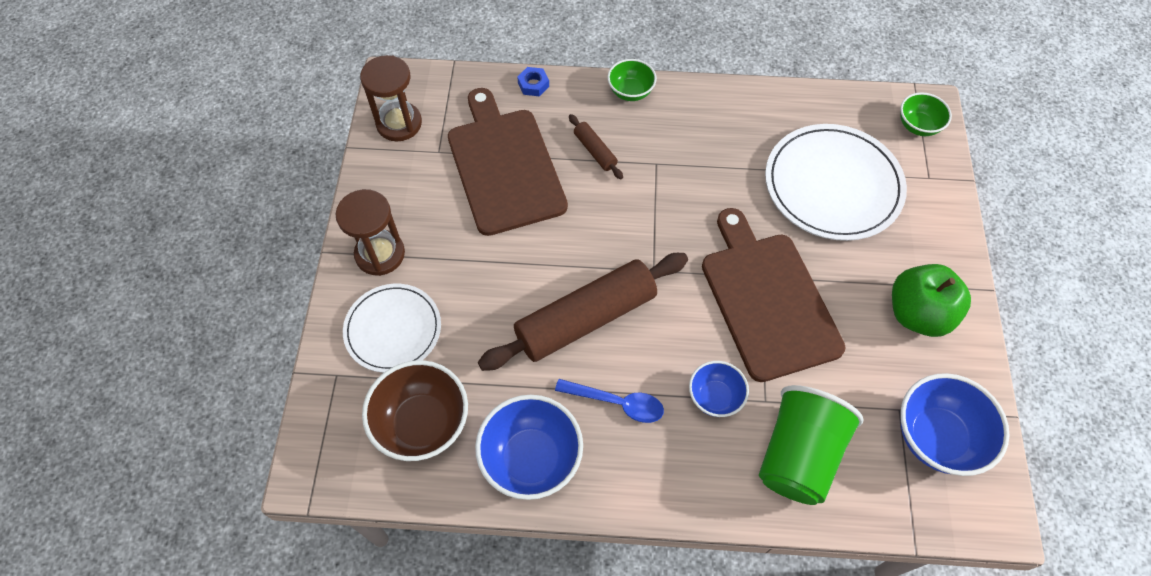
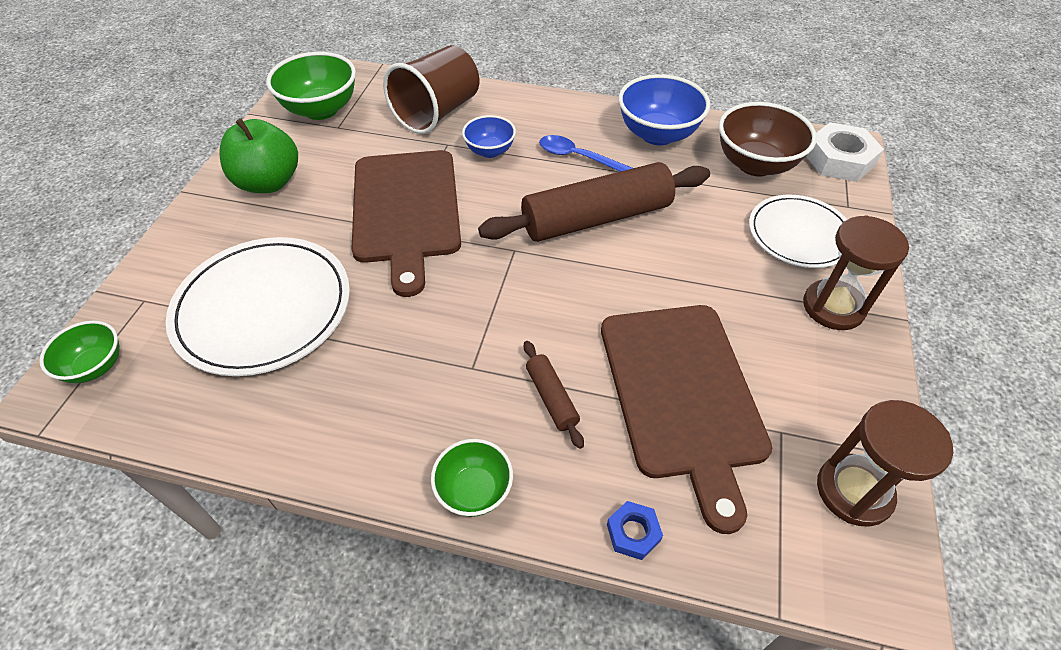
camera: 170 degrees left, 10 degrees down
green cup [759,385,863,505] -> brown cup [383,45,479,134]
blue bowl [900,373,1010,476] -> green bowl [266,52,356,120]
none -> white nut [806,122,884,182]

